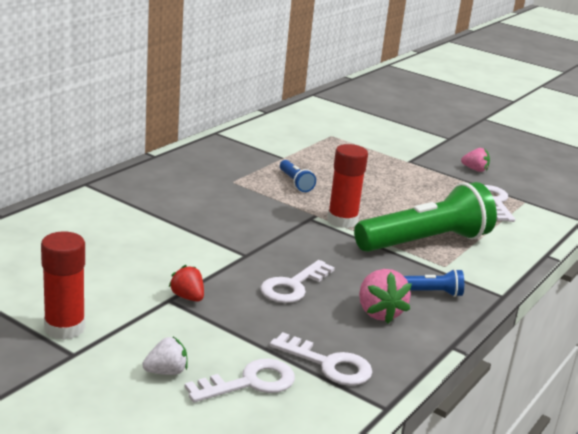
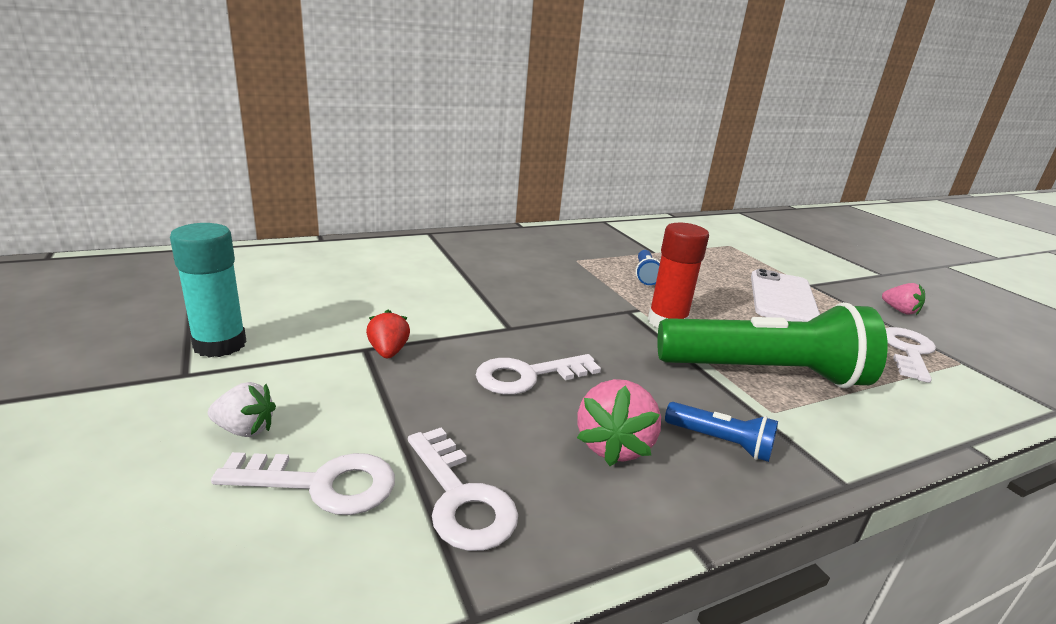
camera: 30 degrees right, 0 degrees up
red glue stick [41,232,85,340] -> turquoise glue stick [170,223,247,357]
none -> white phone [751,269,820,322]

